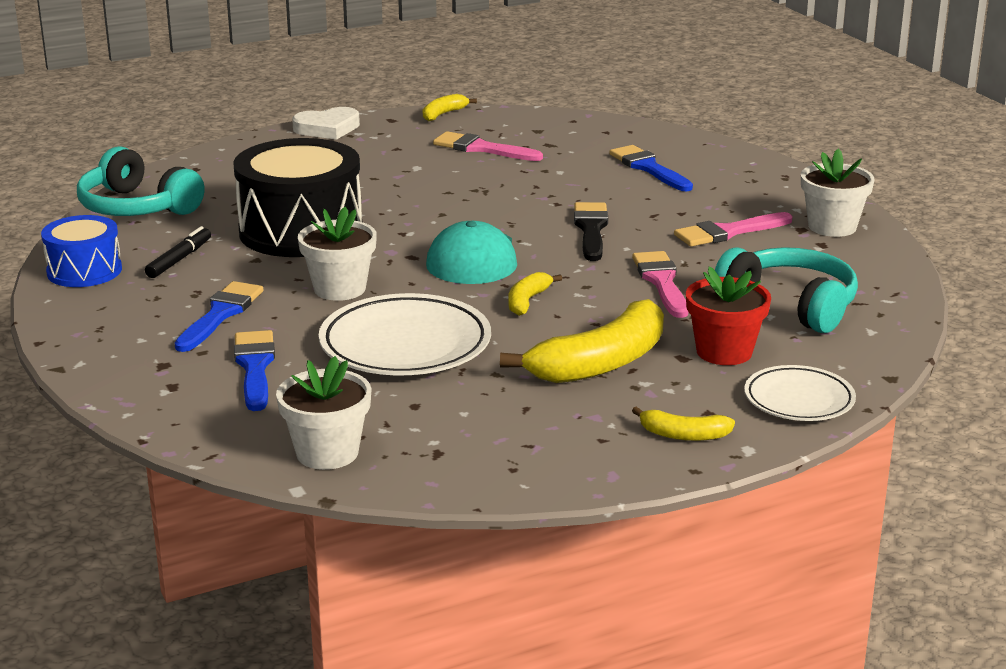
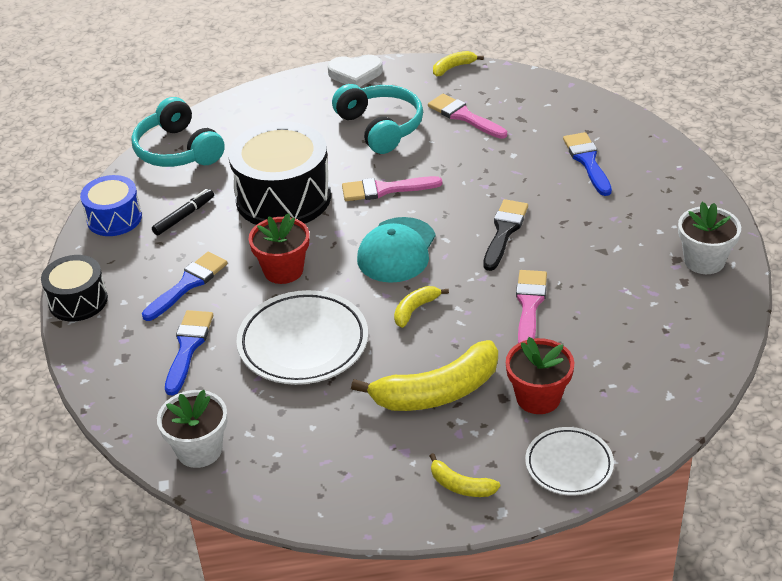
camera: 20 degrees right, 15 degrees up
white flower pot [298,207,377,301] -> red flower pot [249,213,309,284]
pink brush [674,212,792,247] -> pink brush moved to [342,176,442,201]
turquoise headphones [715,247,858,333] -> turquoise headphones moved to [332,84,423,154]
none -> black drum [41,255,108,322]

